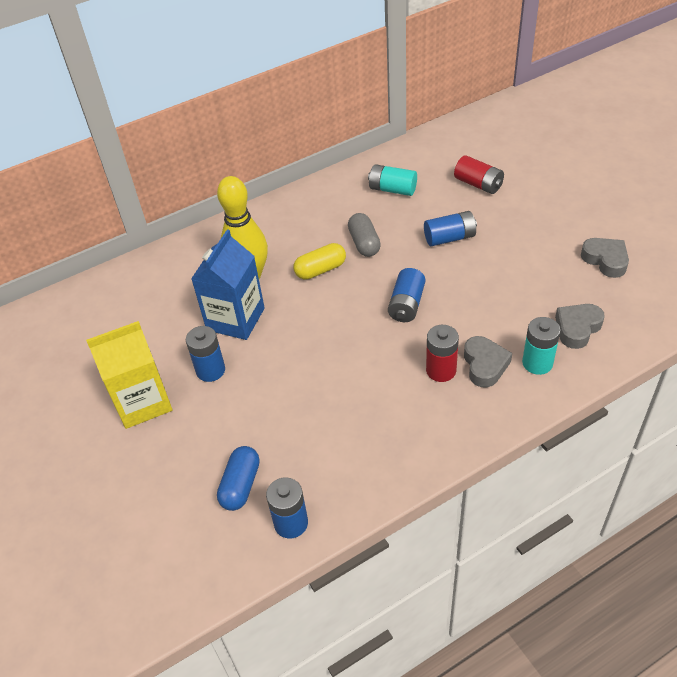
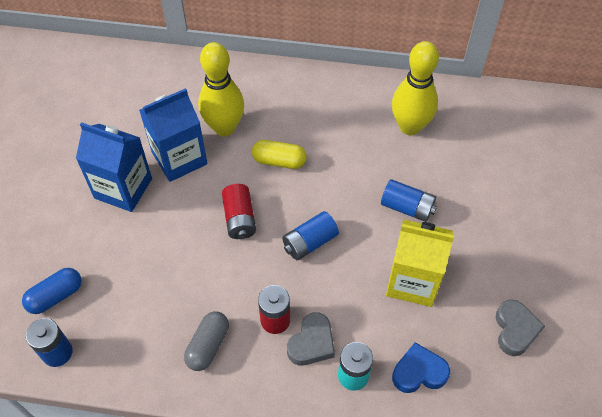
camera: 35 degrees right, 10 degrees up
yellow carton [86,321,172,429] -> yellow carton moved to [386,219,454,307]
blue battery [186,326,225,382] -> blue carton [76,122,152,212]
grey capsule [348,213,381,257] -> grey capsule moved to [184,311,229,371]
turquoise battery [368,164,417,196] -> yellow bowling pin [392,41,439,135]
red battery [454,155,504,194] -> red battery moved to [222,184,256,239]
grey heart [555,304,605,349] -> blue heart [392,342,450,393]

